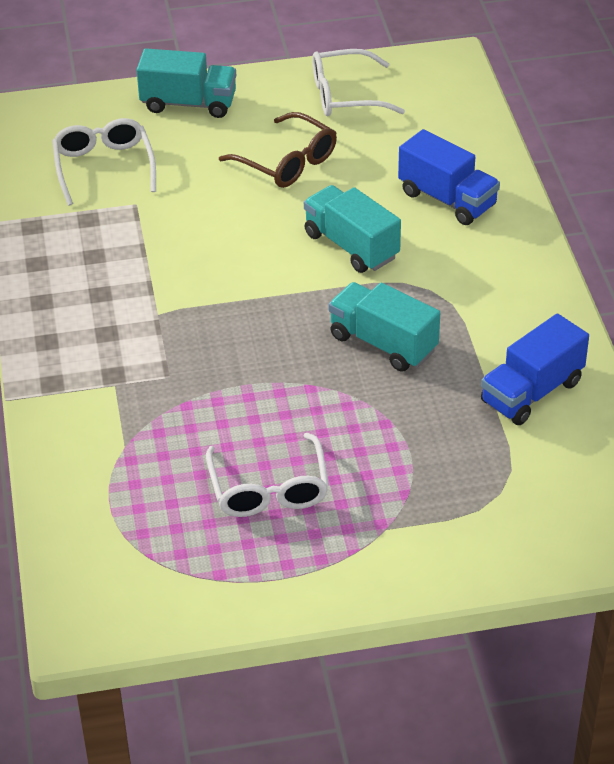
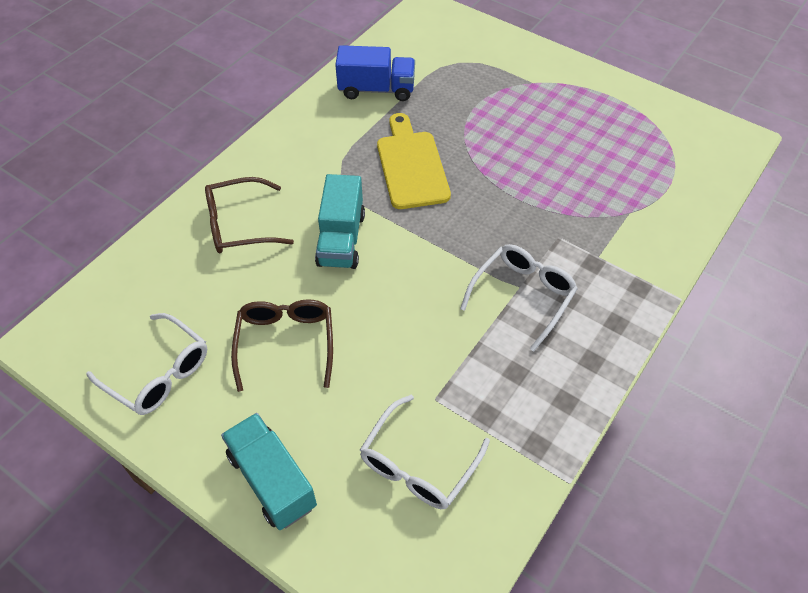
camera: 135 degrees left, 10 degrees up
white glasses [206,433,329,517] -> white glasses moved to [460,244,578,351]
turquoise truck [329,282,440,372] -> yellow cutting board [377,113,451,209]
blue truck [398,129,500,225] -> brown glasses [205,177,294,253]

